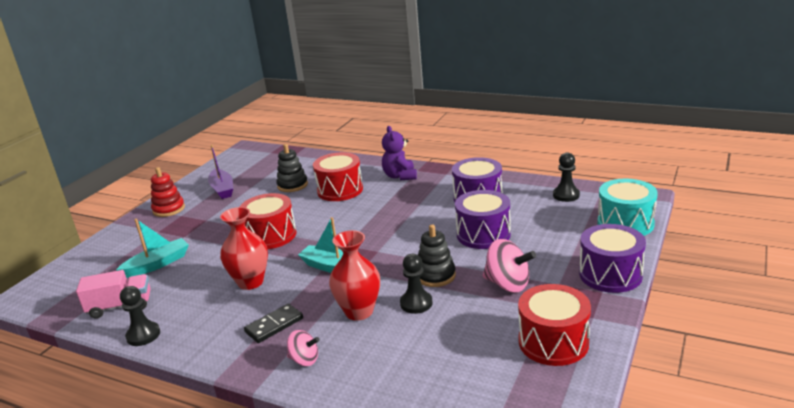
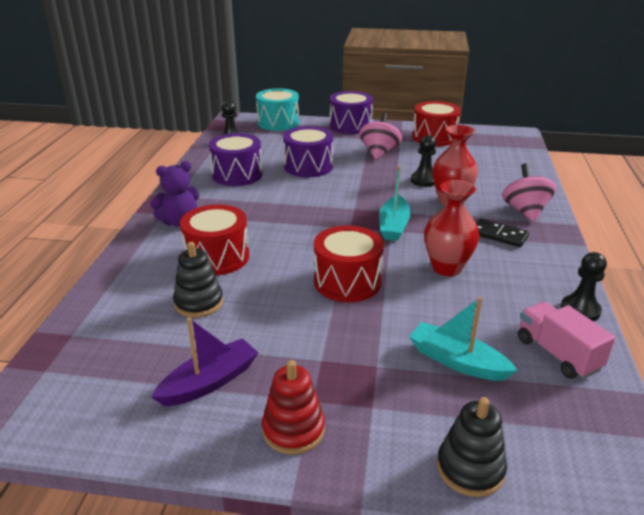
camera: 110 degrees left, 5 degrees up
pink spinning top [287,330,320,366] -> pink spinning top [502,163,557,222], size x1.64
black stacking toy [418,225,456,287] -> black stacking toy moved to [437,397,507,497]

